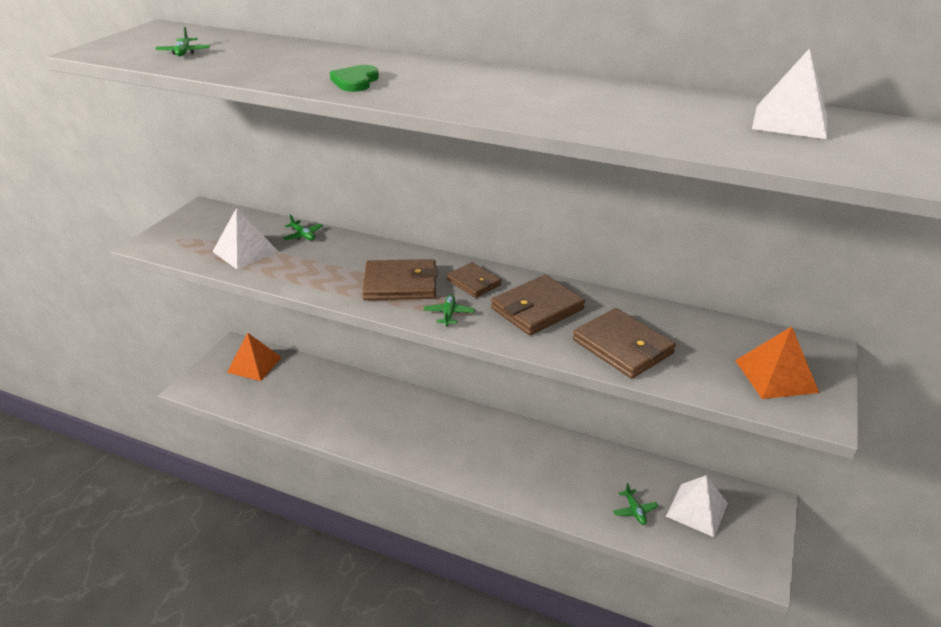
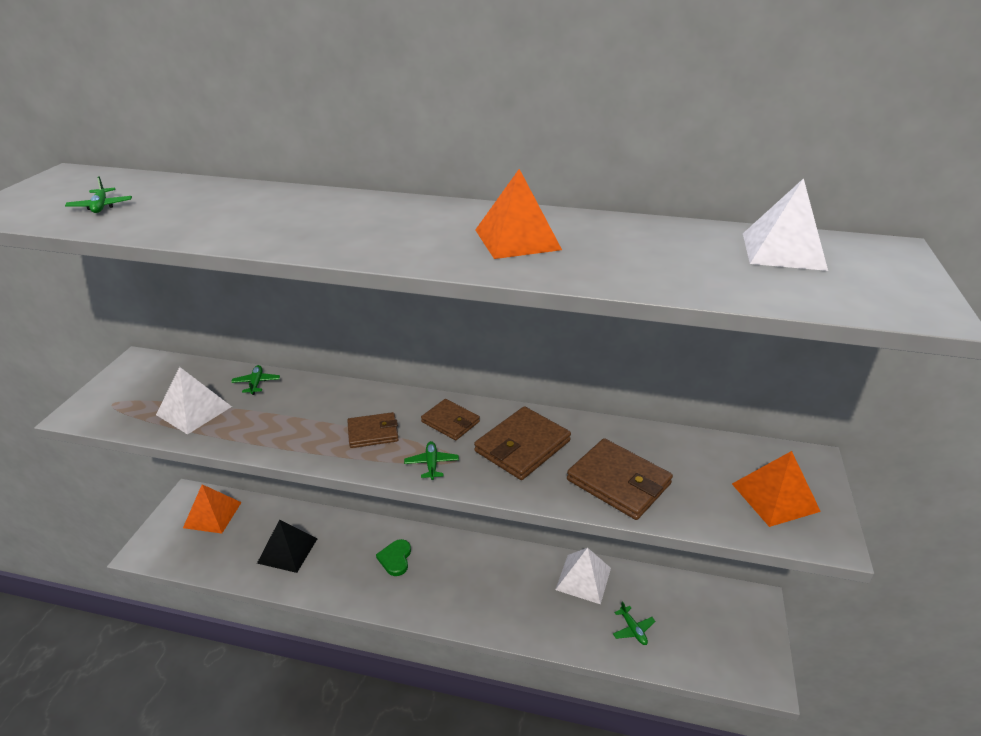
camera: 10 degrees left, 0 degrees up
green plane [283,214,323,240] -> green plane turned 135 degrees counterclockwise [231,365,280,395]
green heart [330,65,379,92] -> green heart moved to [376,539,411,576]
brown wallet [362,259,438,300] -> brown wallet [347,412,399,448], size x0.63
white pyramid [666,475,728,537] -> white pyramid moved to [555,548,611,604]
none -> black pyramid [257,520,318,573]
none -> orange pyramid [475,169,562,259]

